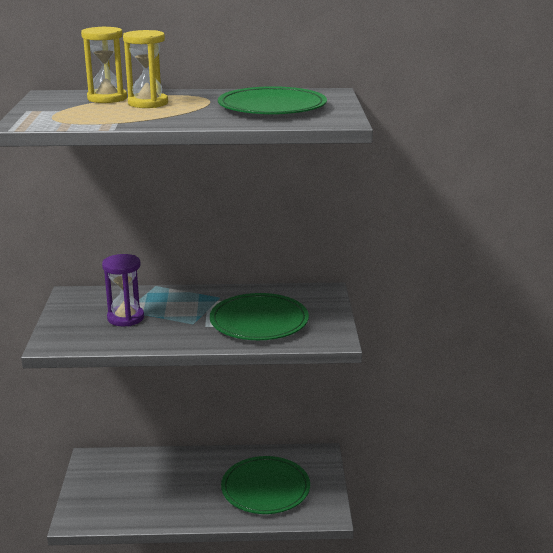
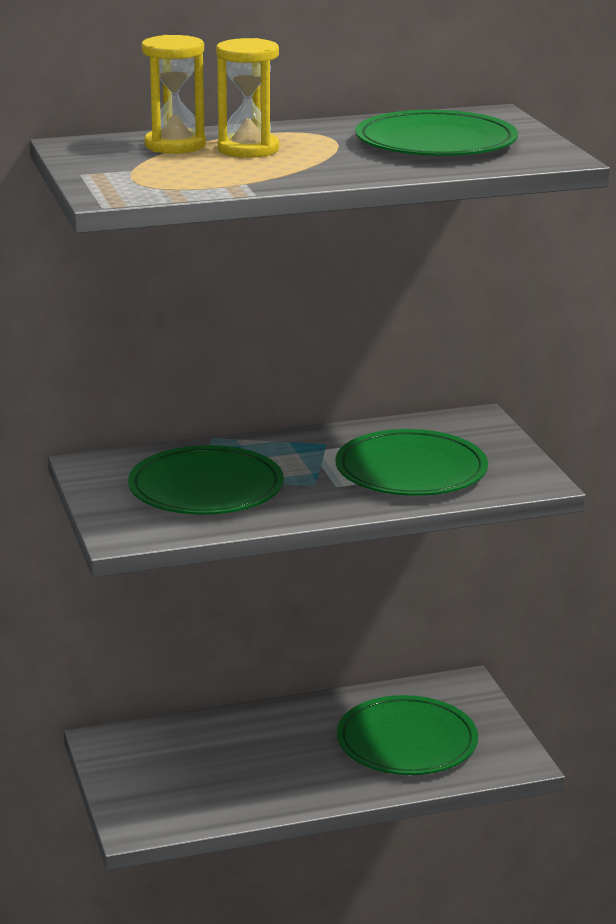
camera: 15 degrees left, 0 degrees up
purple hourglass [102,254,144,326] -> green plate [128,445,284,515]

